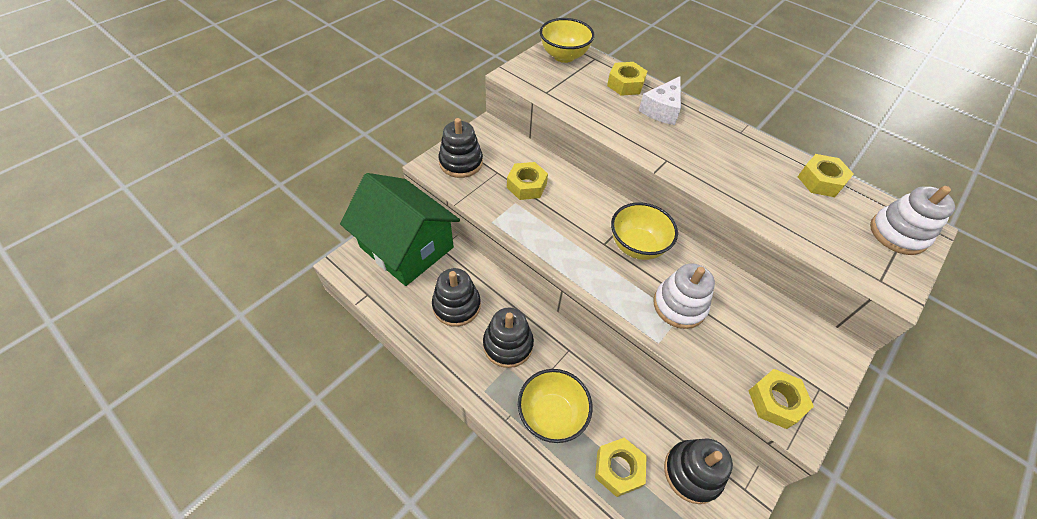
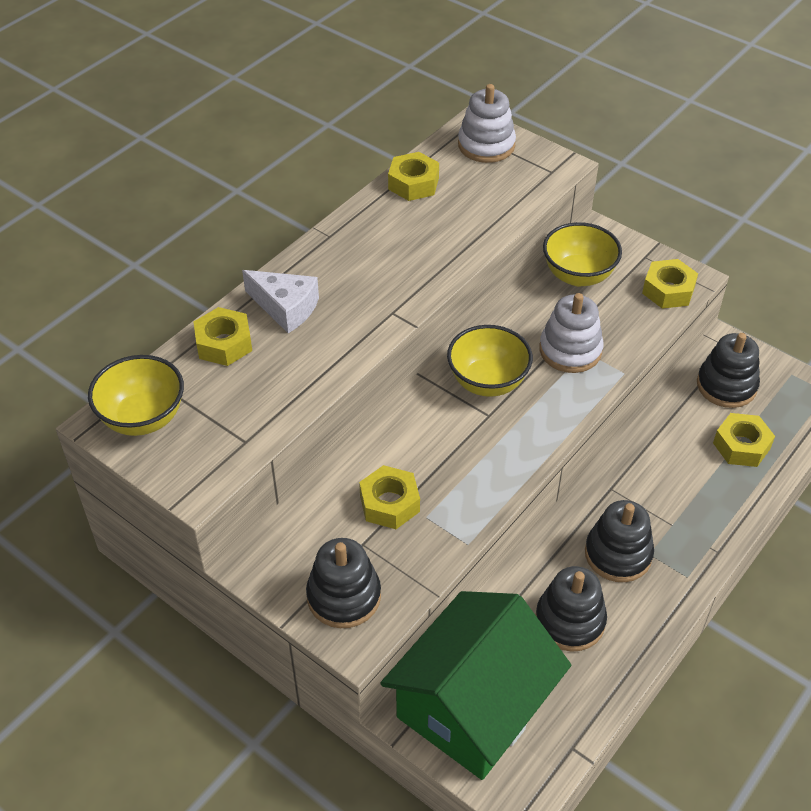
camera: 90 degrees left, 5 degrees down
yellow bowl [518,369,593,443] -> yellow bowl moved to [543,222,622,286]

